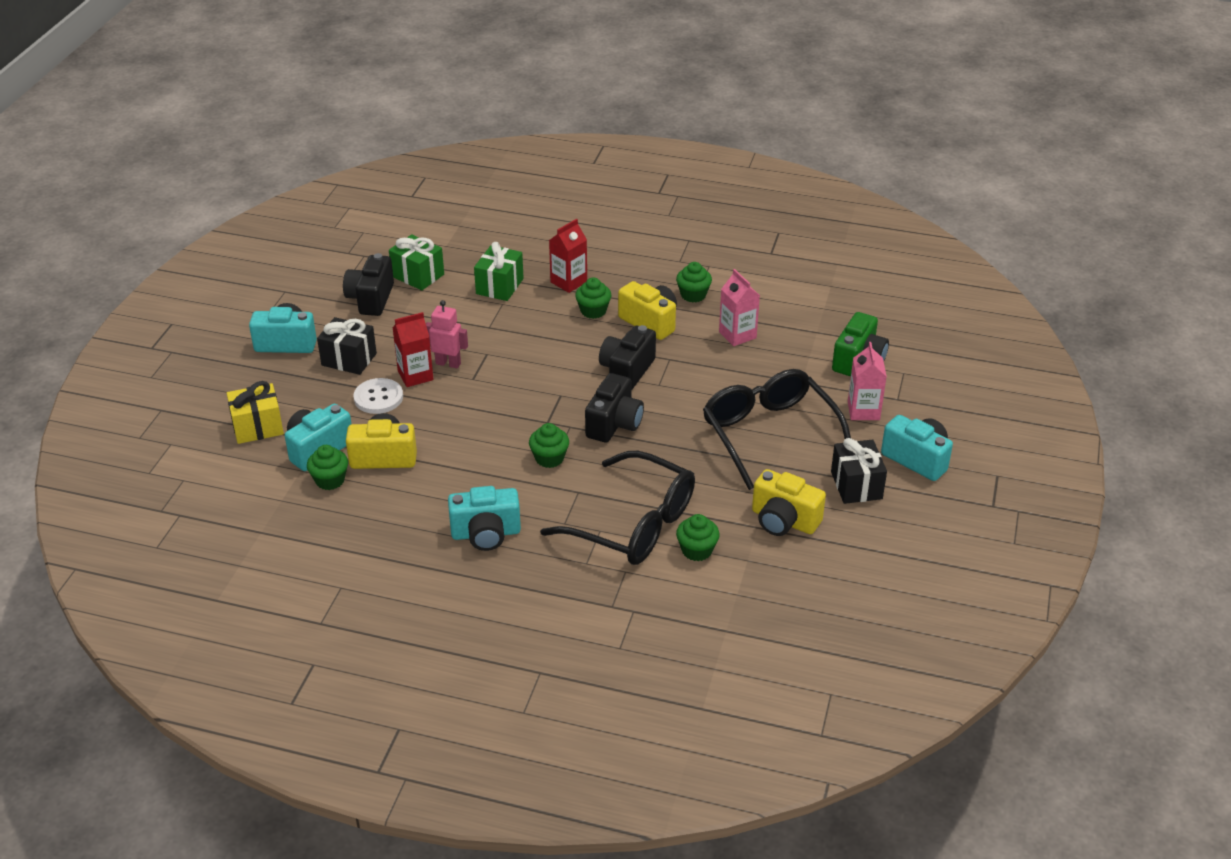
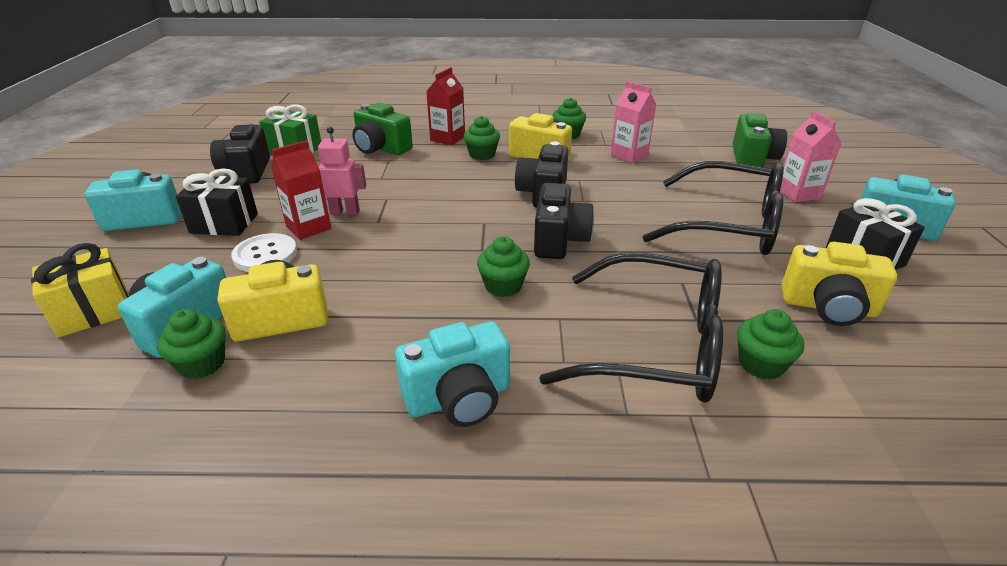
camera: 15 degrees left, 5 degrees down
green gift [474,242,524,301] -> green camera [352,103,413,155]
black glasses [703,369,851,490] -> black glasses turned 150 degrees clockwise [643,161,784,255]

